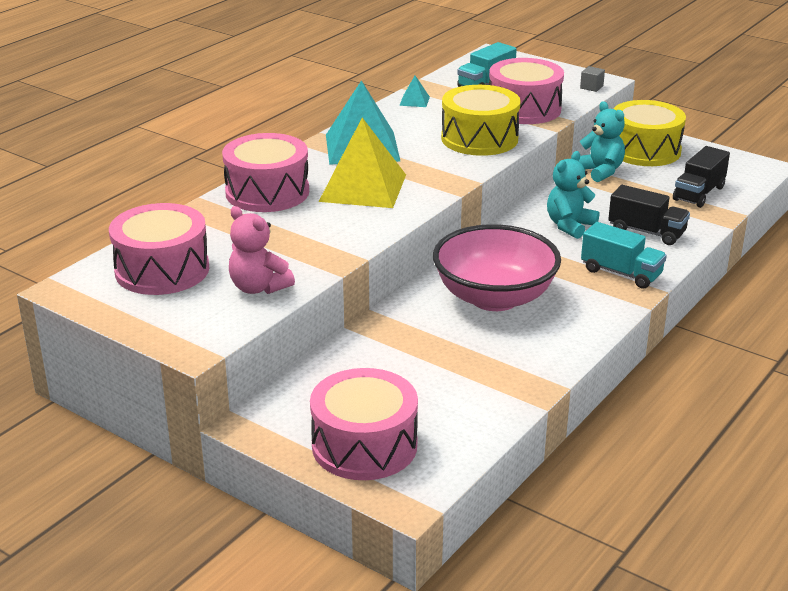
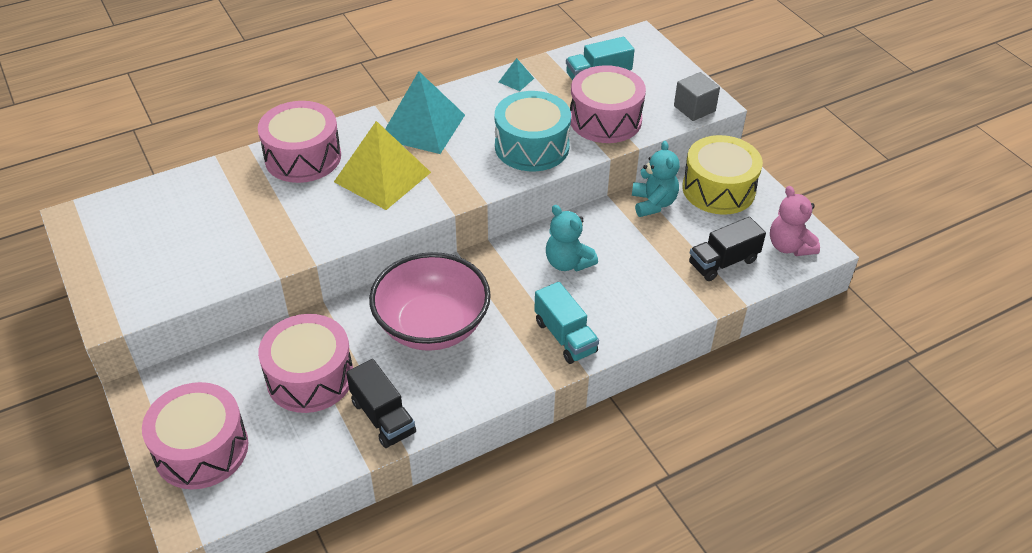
camera: 25 degrees right, 15 degrees up
pink drum [109,203,209,295] -> pink drum moved to [258,314,353,413]
pink teddy bear [229,206,295,294] -> pink teddy bear moved to [770,186,820,256]
yellow drum [441,85,521,156] -> turquoise drum [495,91,571,171]
turquoise teddy bear [547,151,599,239] -> turquoise teddy bear turned 105 degrees counterclockwise [546,205,598,271]
grey cube [580,66,605,92] -> grey cube [674,72,720,121], size x1.66
black truck [608,185,690,245] -> black truck moved to [346,359,416,448]

